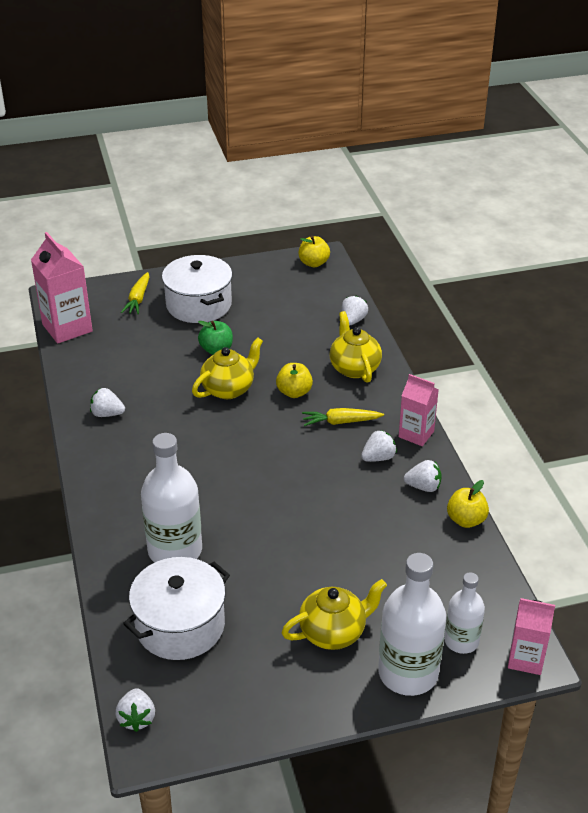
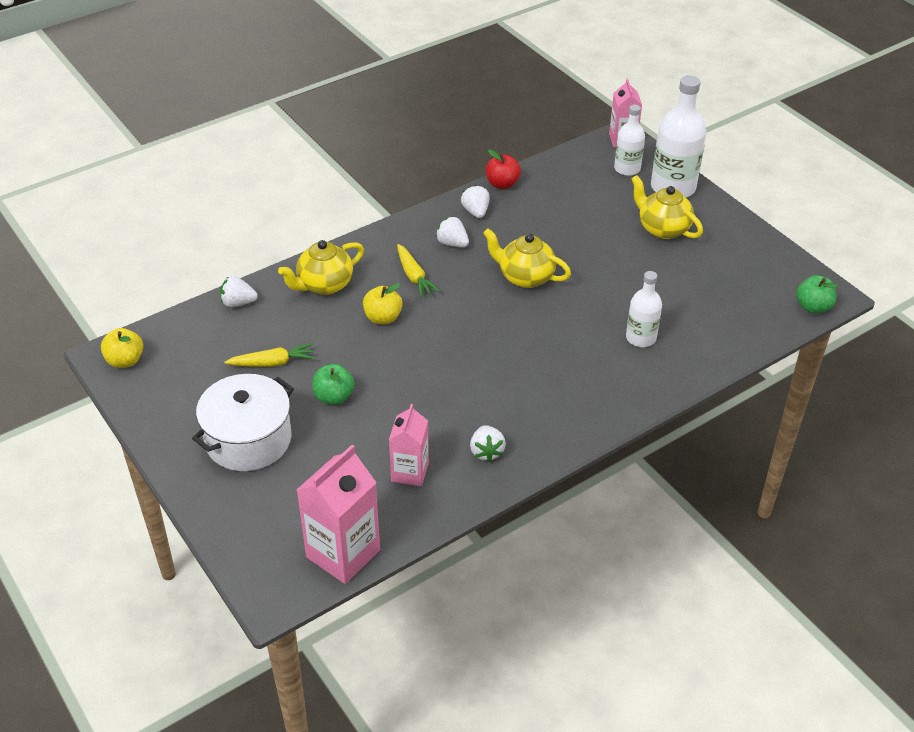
camera: 110 degrees left, 5 degrees up
white strawberry [115,688,155,732] -> green apple [796,275,838,313]
yellow carrot [121,272,149,314] -> yellow carrot moved to [224,343,315,367]
white pot [123,557,230,660] -> none
white bottle [141,433,202,563] -> white bottle [626,271,662,347], size x0.59
yellow teapot [192,337,263,399] -> yellow teapot moved to [483,228,571,288]
pink carton [399,374,438,446] -> pink carton moved to [389,404,429,486]
yellow apple [447,480,489,528] -> red apple [486,150,521,189]

